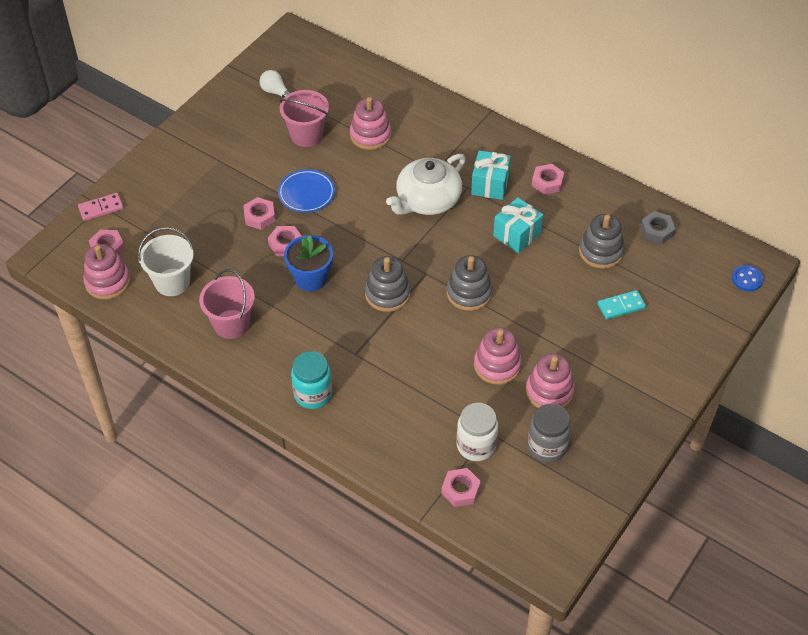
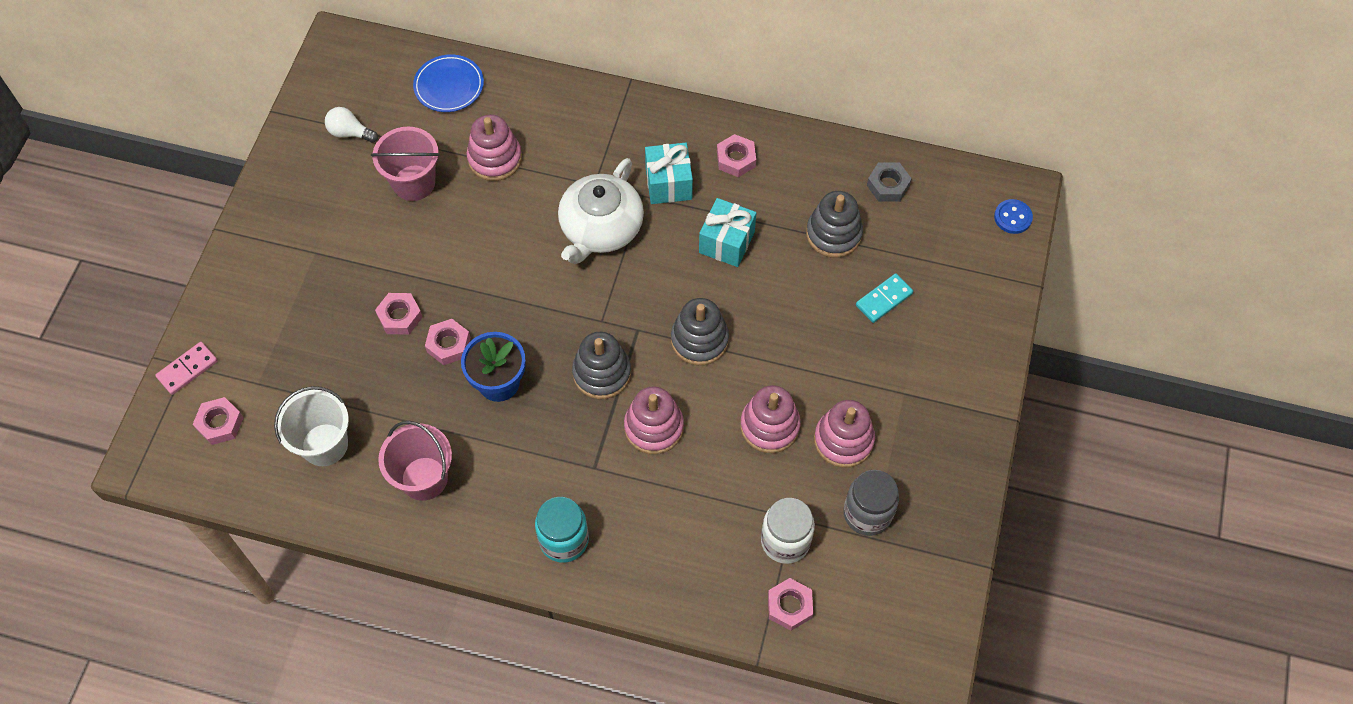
camera: 20 degrees left, 10 degrees up
pink stacking toy [83,244,130,300] -> pink stacking toy moved to [624,386,684,454]
blue plate [278,169,335,213] -> blue plate moved to [413,54,484,112]

